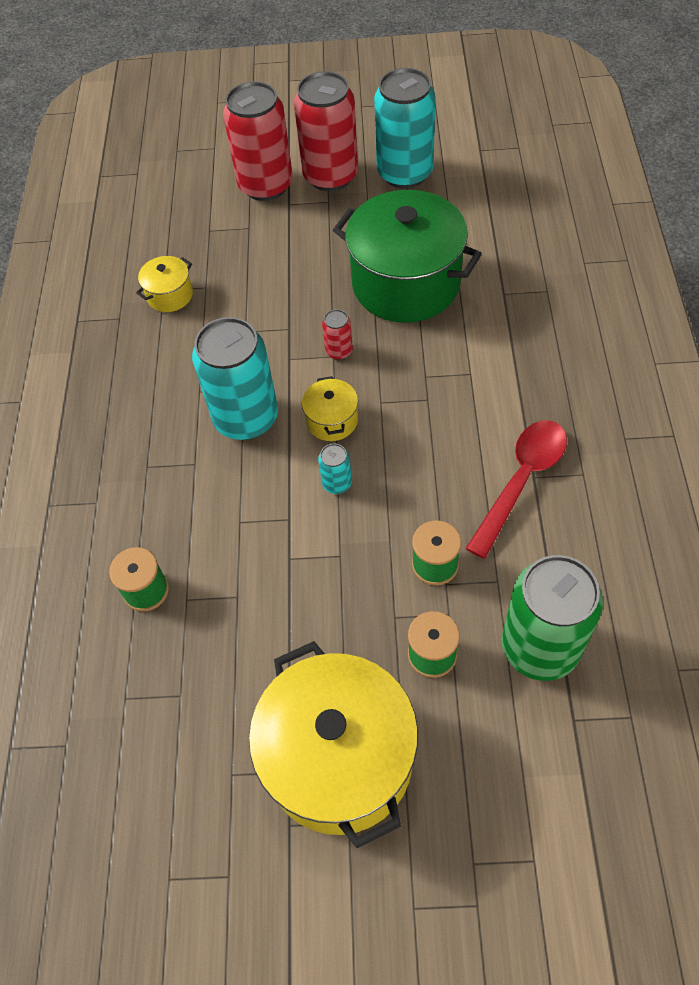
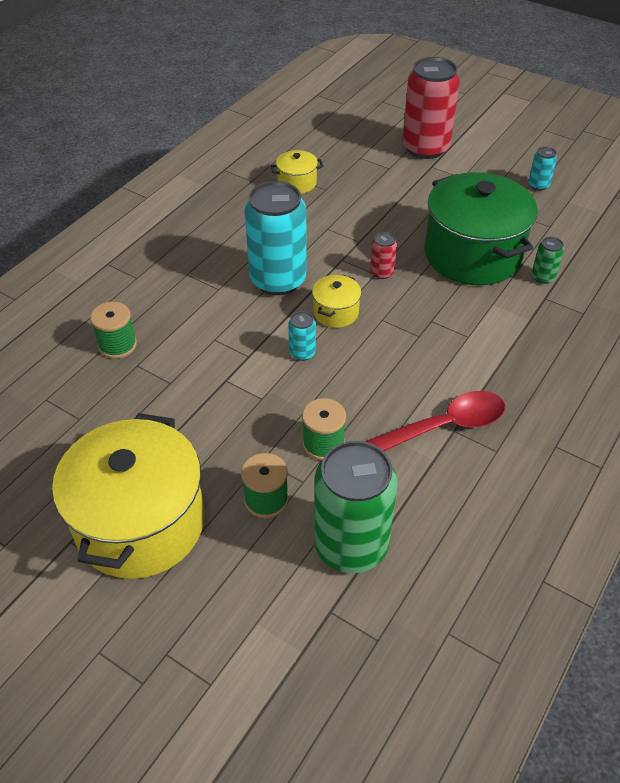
camera: 30 degrees right, 10 degrees down
red can [294,71,358,191] -> none
turquoise can [374,68,436,189] -> turquoise can [528,147,557,191], size x0.43
none -> green can [532,237,564,284]

